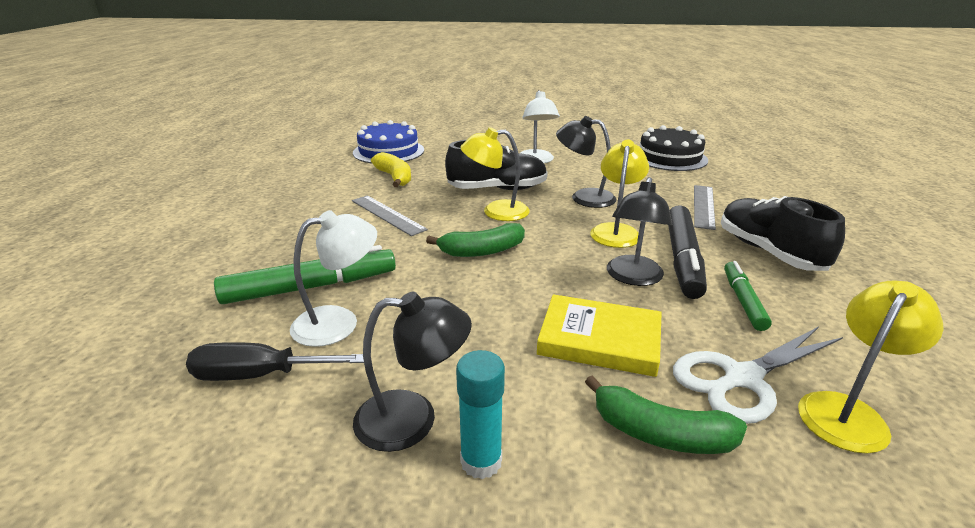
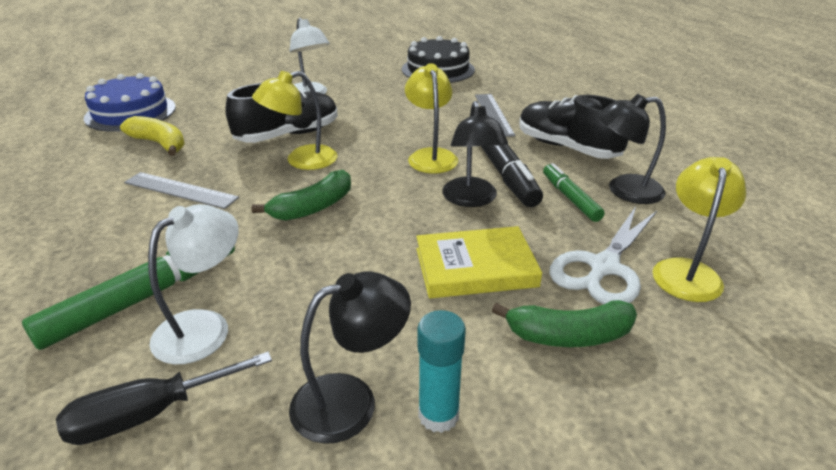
camera: 25 degrees left, 5 degrees up
black lamp [556,116,616,208] -> black lamp moved to [597,94,666,204]

